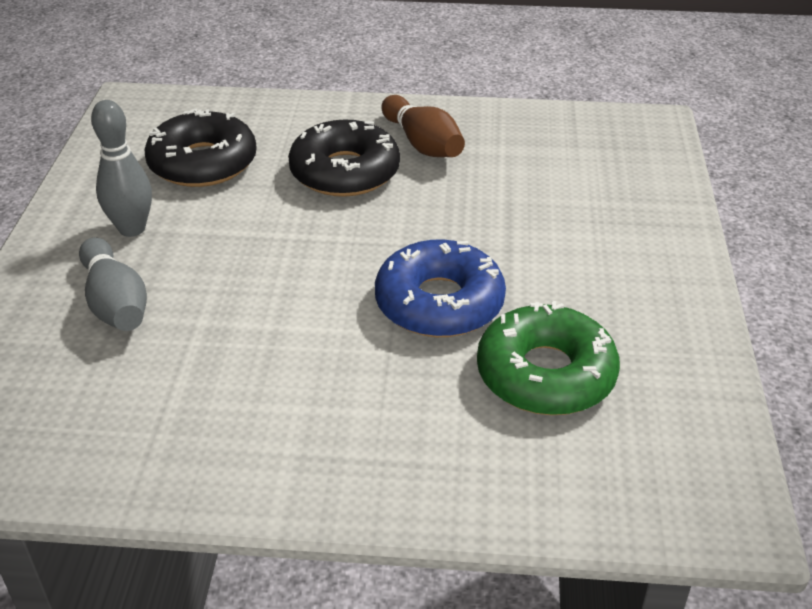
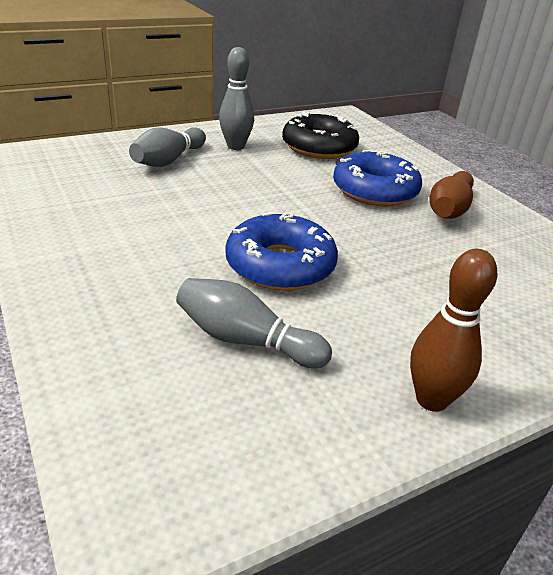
camera: 55 degrees right, 5 degrees down
black donut [288,119,400,197] -> blue donut [333,150,422,206]
green donut [477,301,620,415] -> grey bowling pin [176,278,332,369]
none -> brown bowling pin [410,249,497,412]

